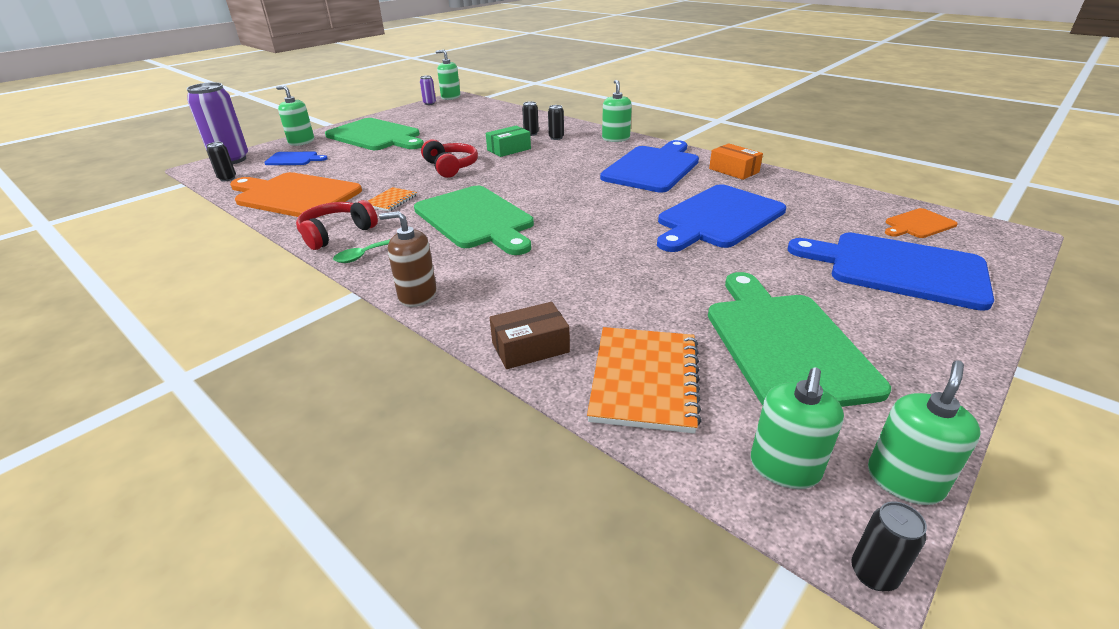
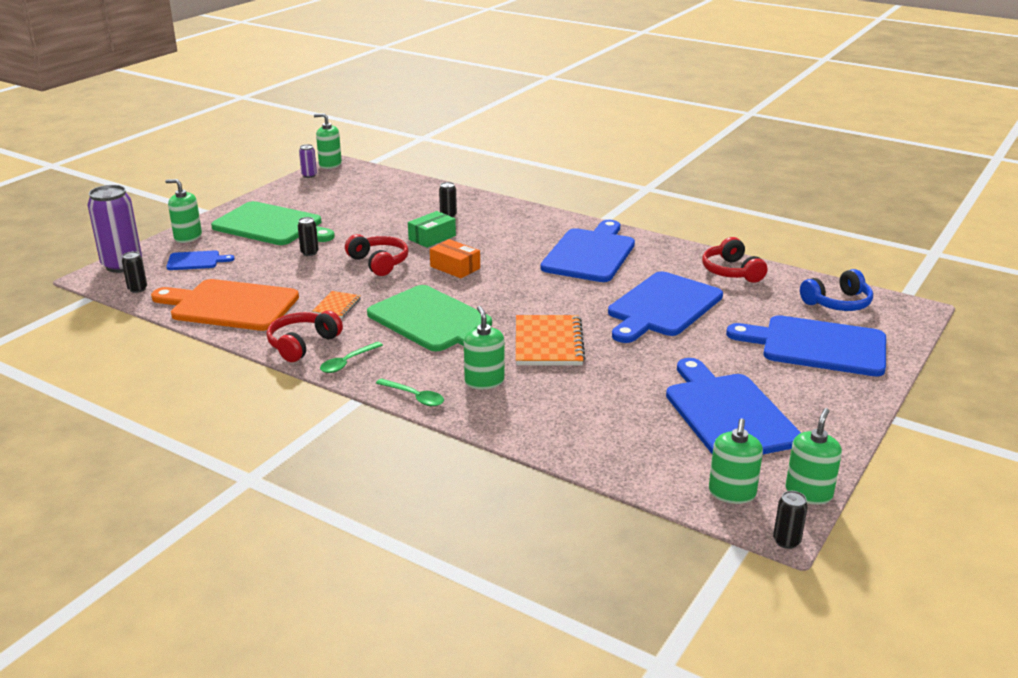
camera: 10 degrees left, 5 degrees down
brown soap dispenser [379,211,437,307] -> green spoon [376,378,444,406]
brown box [490,302,570,369] -> none
black can [548,105,564,140] -> black can moved to [298,217,319,256]
orange notebook [587,327,701,434] -> orange notebook moved to [516,315,586,366]
green soap dispenser [602,80,632,142] -> green soap dispenser moved to [464,306,505,389]
green cutting board [708,272,891,407] -> blue cutting board [666,358,801,454]
orange box [709,143,763,180] -> orange box moved to [430,239,480,278]
orange cutting board [885,208,957,238] -> blue headphones [800,269,873,311]
none -> red headphones [702,237,767,283]

